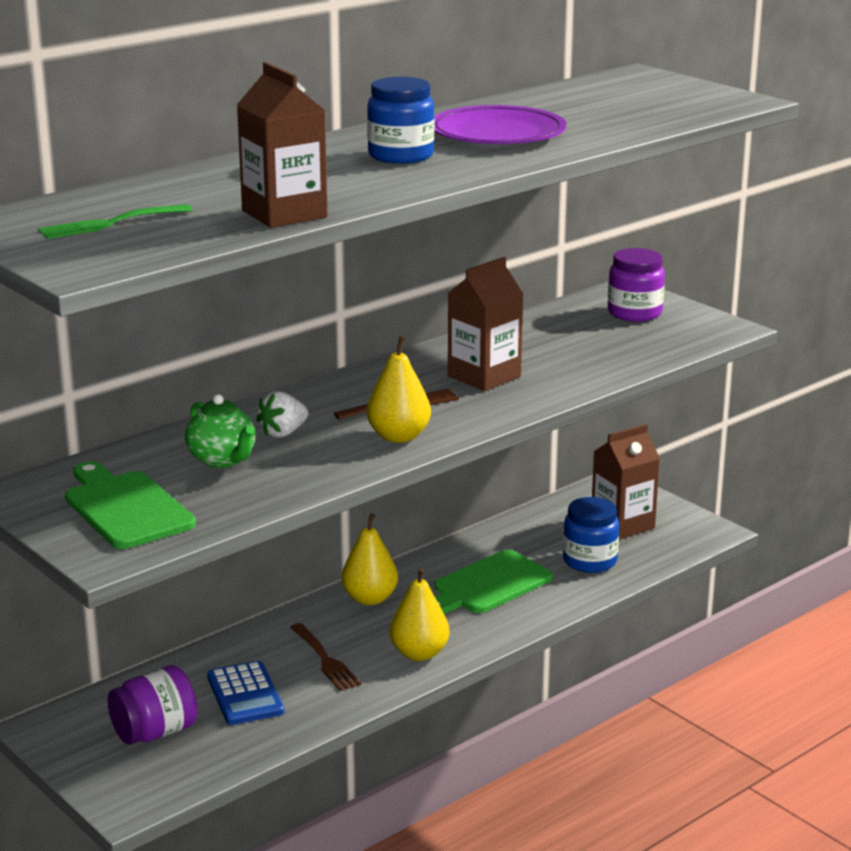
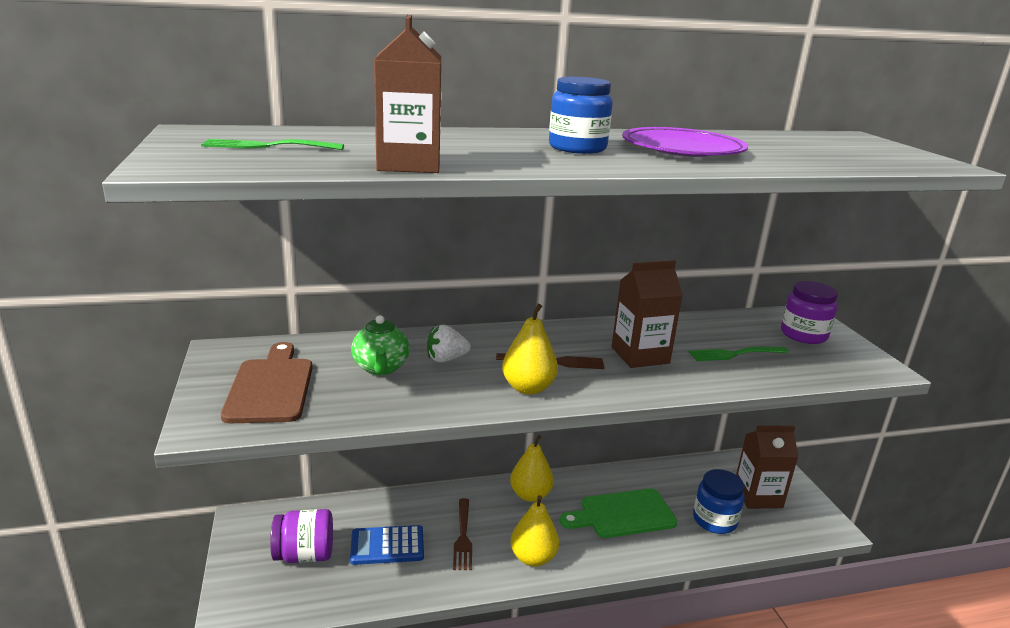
camera: 25 degrees right, 0 degrees up
green cutting board [65,462,196,549] -> brown cutting board [221,342,313,423]
blue calculator [207,661,284,725] -> blue calculator turned 75 degrees clockwise [350,525,424,565]
none -> green fork [689,347,789,361]

